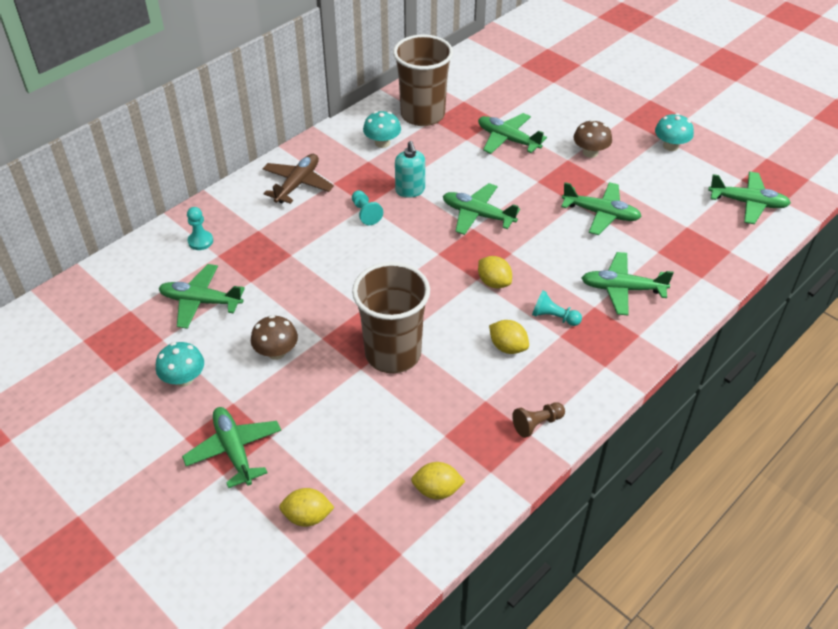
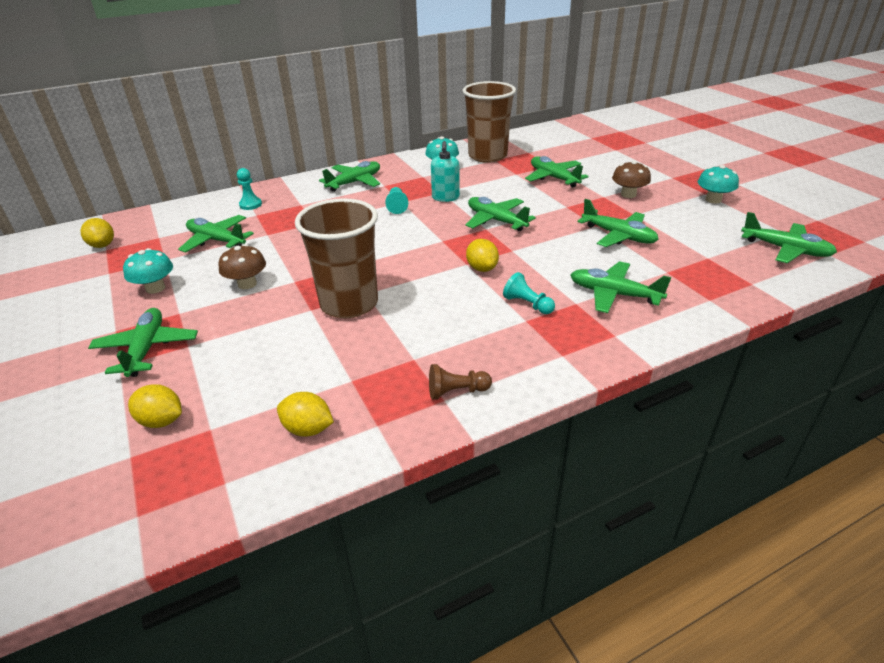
camera: 20 degrees right, 10 degrees down
brown plane [262,154,334,204] -> green plane [319,161,380,192]
yellow lemon [489,320,529,354] -> yellow lemon moved to [81,218,114,248]

